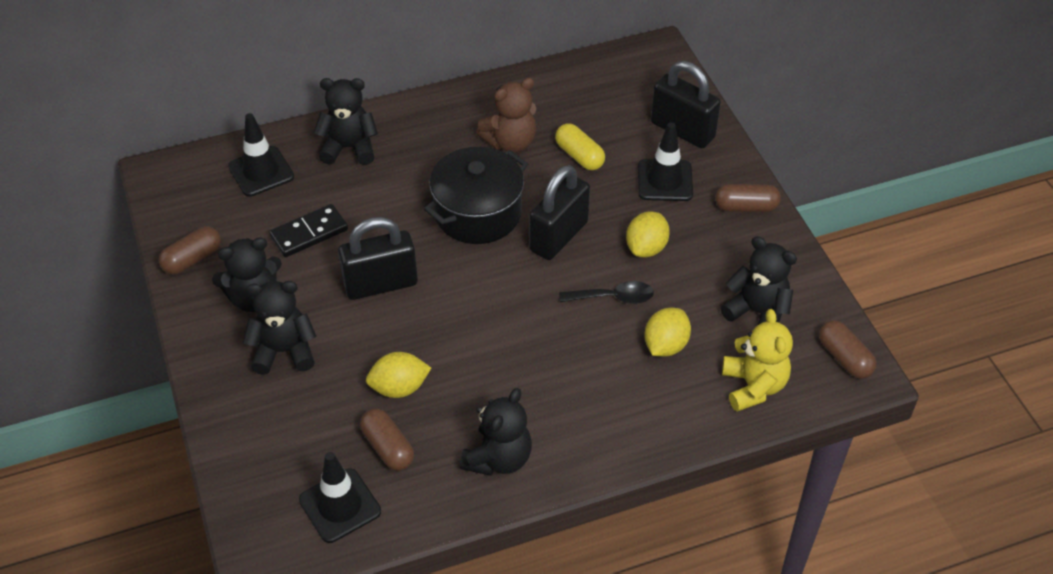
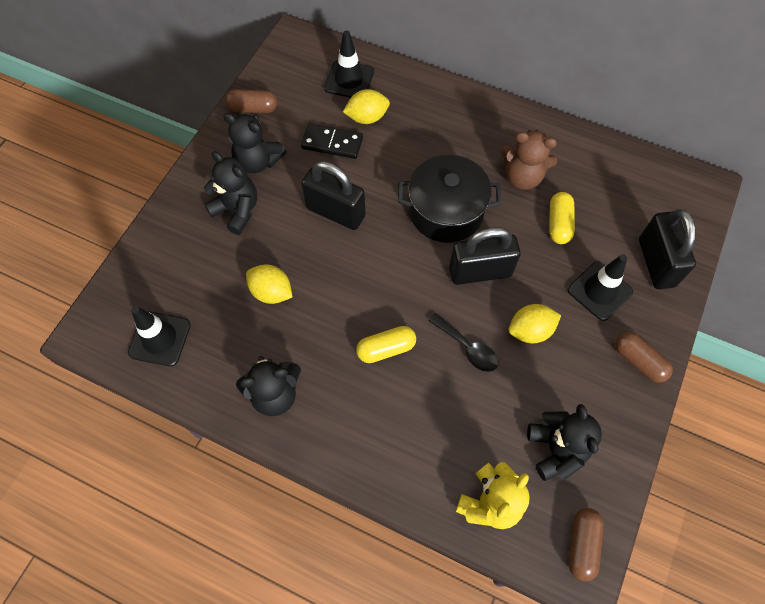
camera: 45 degrees right, 15 degrees up
black teddy bear [314,78,378,165] -> none
brown capsule [360,409,414,471] -> none
yellow lemon [644,308,691,357] -> yellow lemon moved to [343,89,390,124]
none -> yellow capsule [356,326,416,363]

